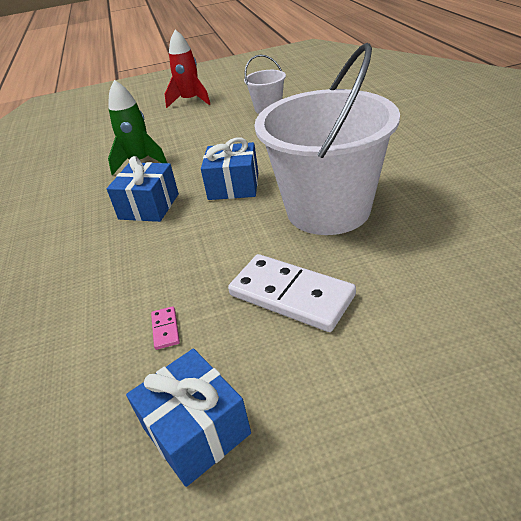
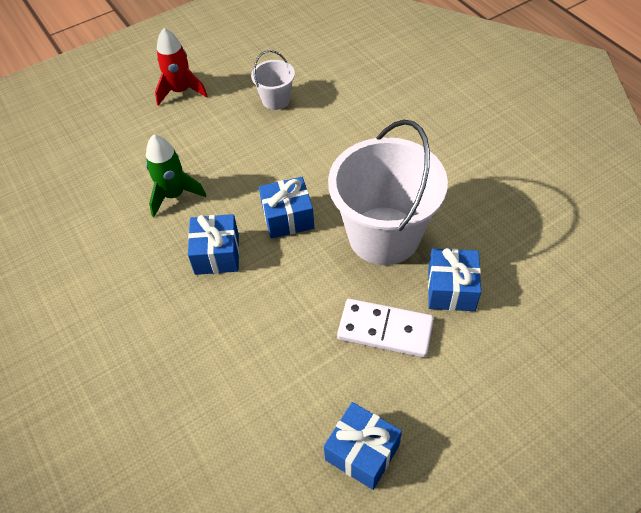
camera: 20 degrees left, 15 degrees up
pink domino [151,306,180,350] -> none
none -> blue gift [428,248,481,311]

